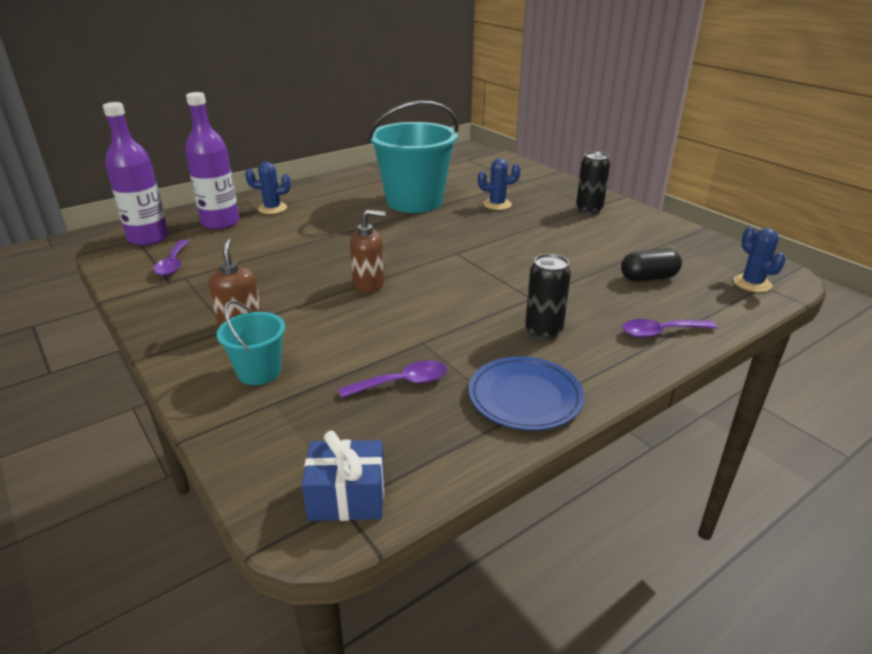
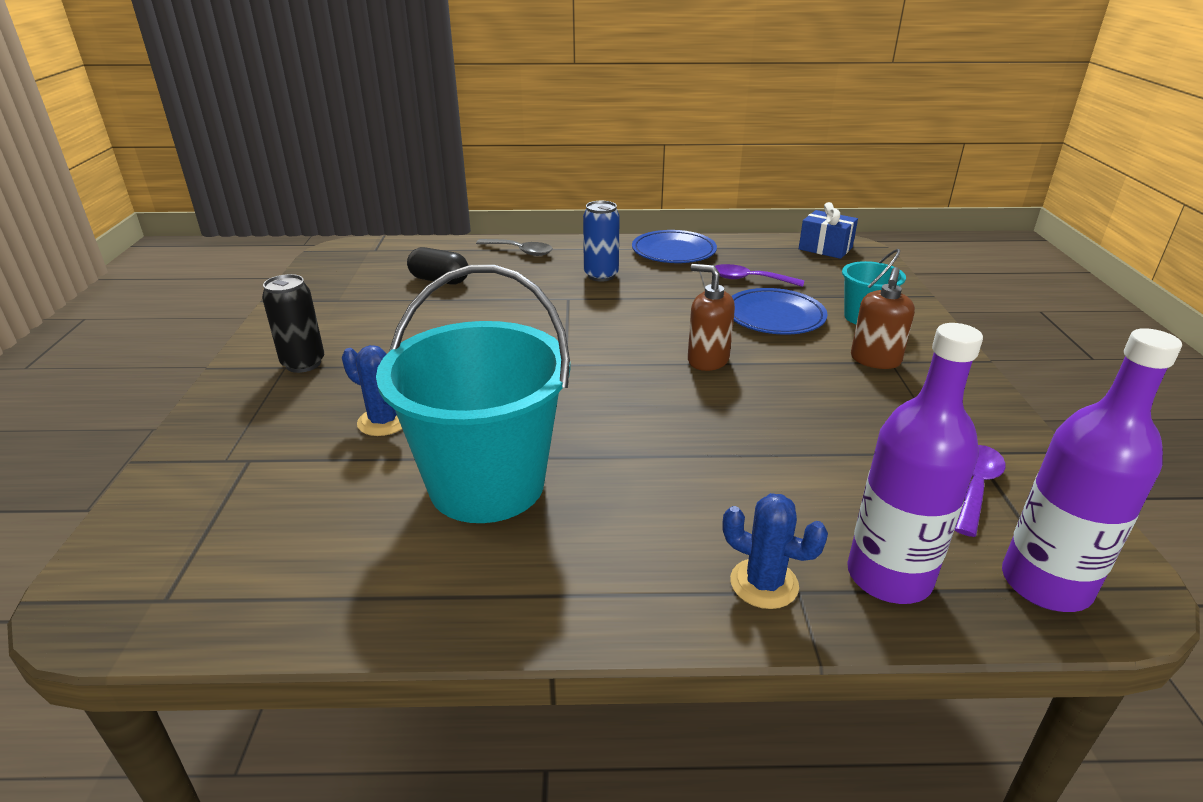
camera: 145 degrees left, 0 degrees up
black can [525,254,571,340] -> blue can [583,201,620,282]
purple spoon [622,319,717,338] -> grey spoon [476,239,553,256]
blue cactus [733,227,786,292] -> none
none -> blue plate [732,288,827,335]

